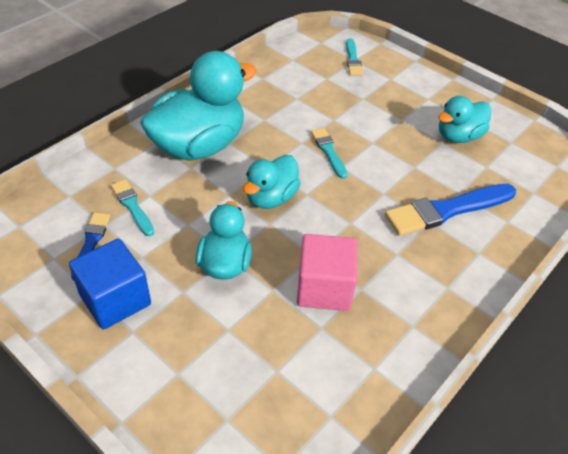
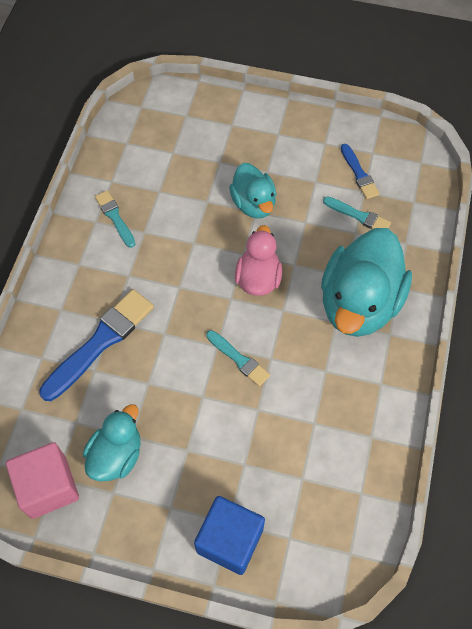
camera: 155 degrees right, 15 degrees up
blue cube [69,239,151,329] -> blue cube moved to [194,496,265,575]
turquoise duck [243,155,301,209] -> pink duck [235,225,282,296]
pink cube [297,234,357,311] -> pink cube moved to [6,442,79,519]
turquoise brush [346,38,363,75] -> turquoise brush moved to [95,190,135,248]

